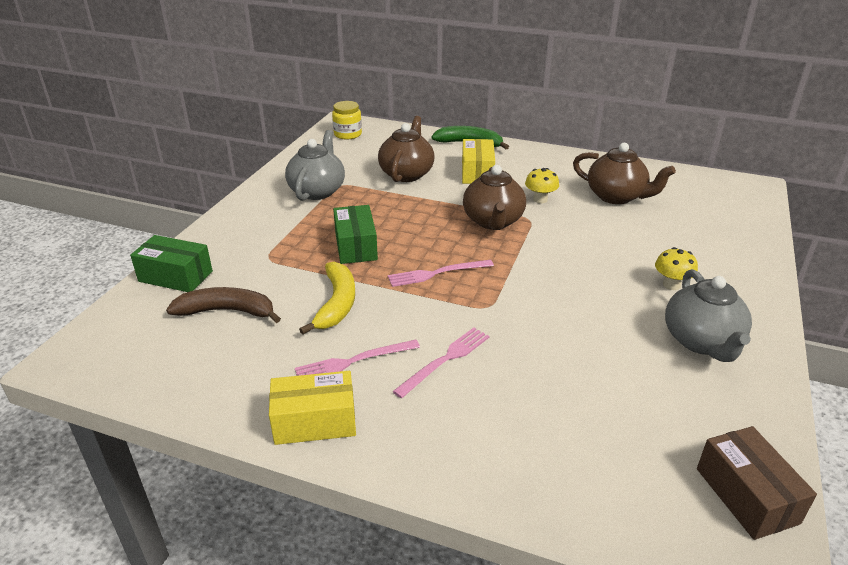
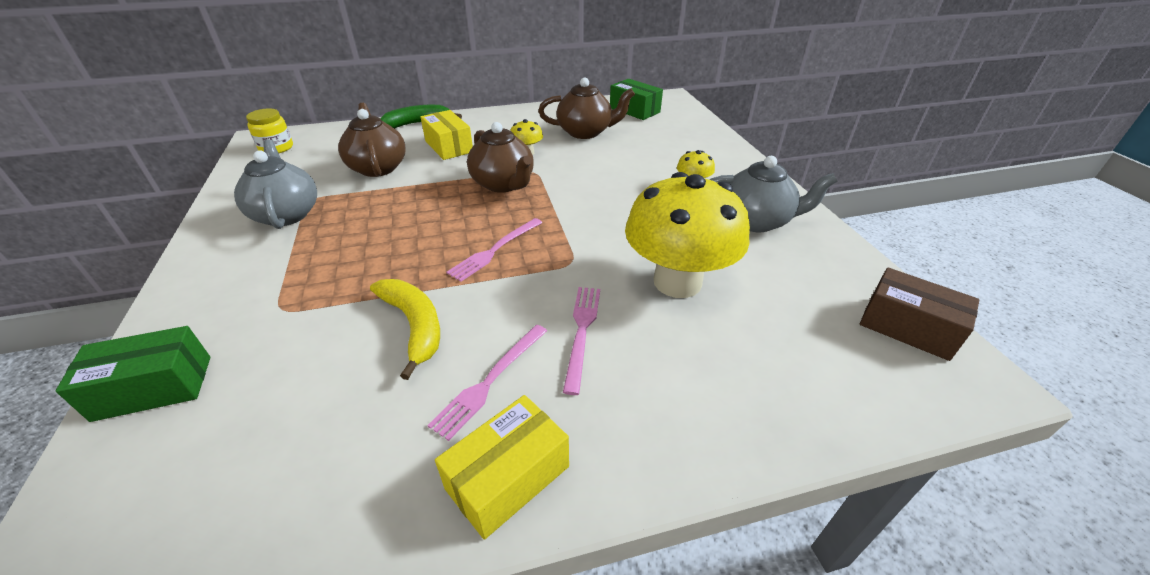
camera: 35 degrees left, 5 degrees up
brown banana [166,287,281,323] -> none
green box [333,205,378,264] -> green box moved to [610,79,663,120]
grey teapot [665,269,752,362] -> grey teapot turned 45 degrees counterclockwise [709,156,838,232]
none -> yellow mushroom [625,172,750,298]

